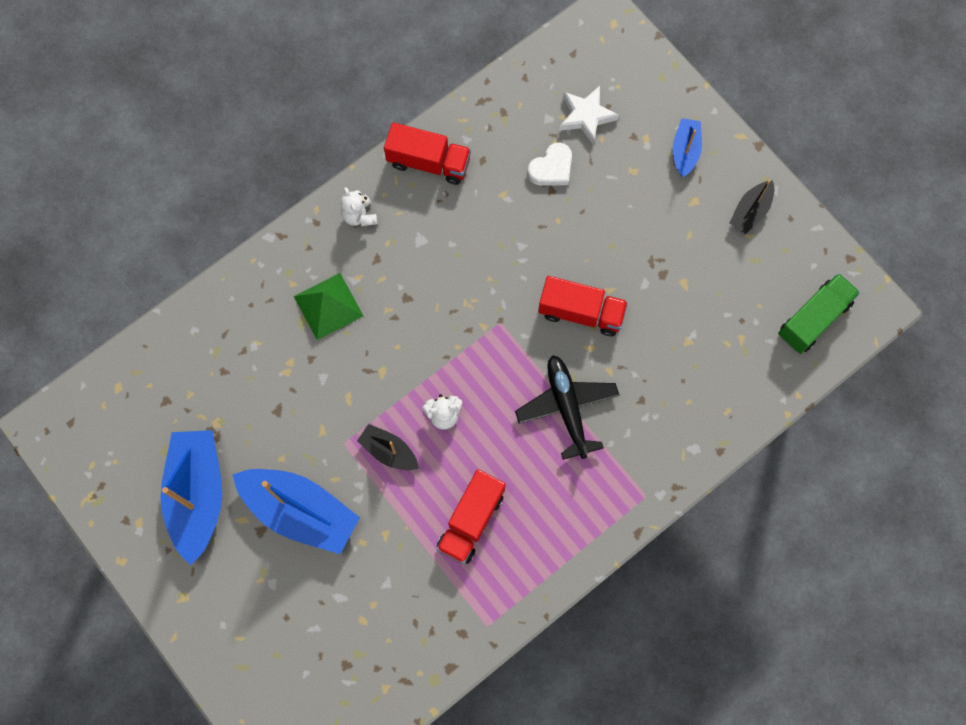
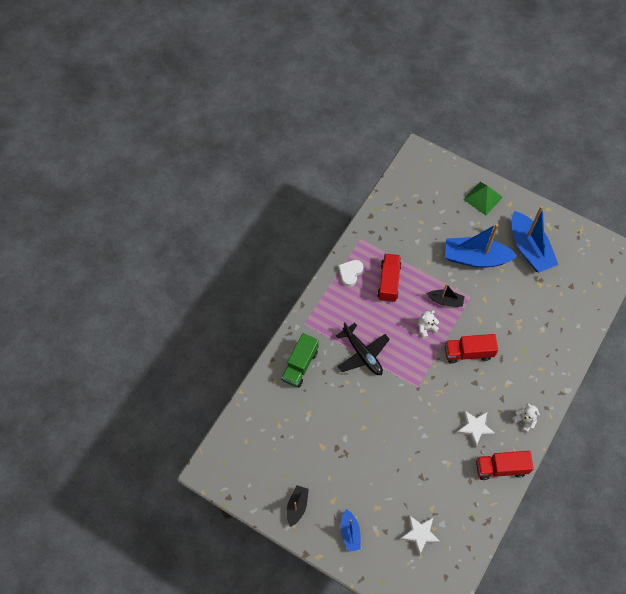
camera: 160 degrees right, 10 degrees down
green pyramid [294,273,363,340] -> green pyramid moved to [463,182,503,216]
white heart [527,142,572,185] -> white heart moved to [338,260,363,287]
red truck [538,276,628,336] -> red truck moved to [445,334,498,364]
green truck [778,273,860,354] -> green truck moved to [281,333,319,388]
none -> white star [456,410,496,448]

